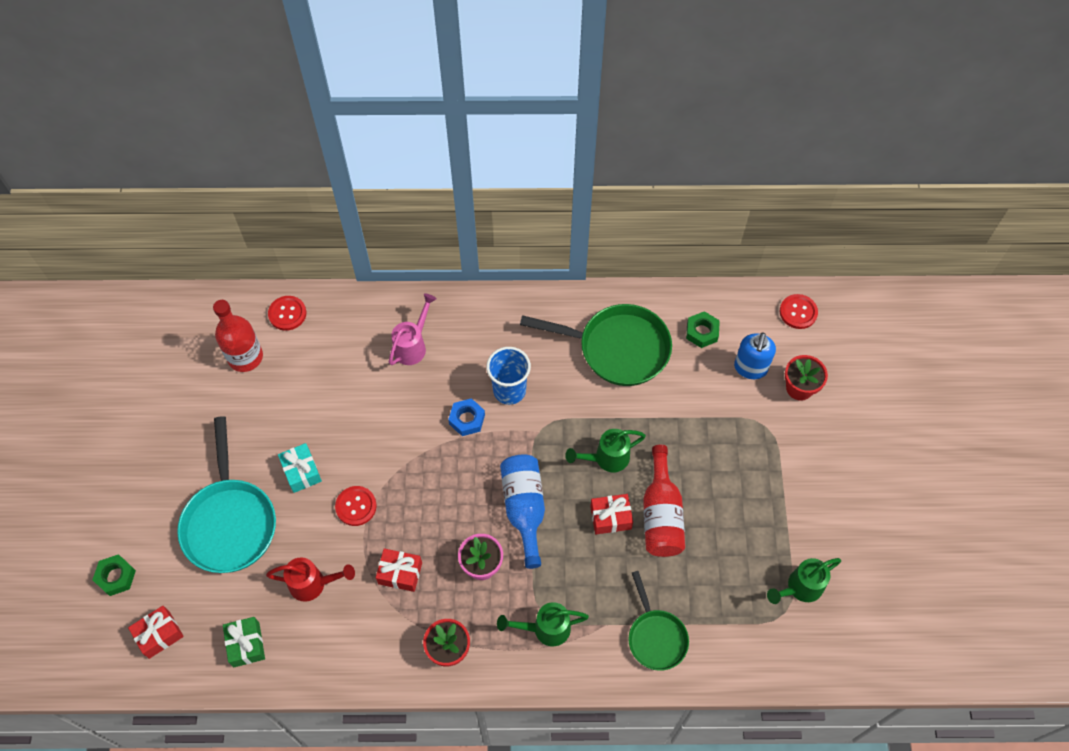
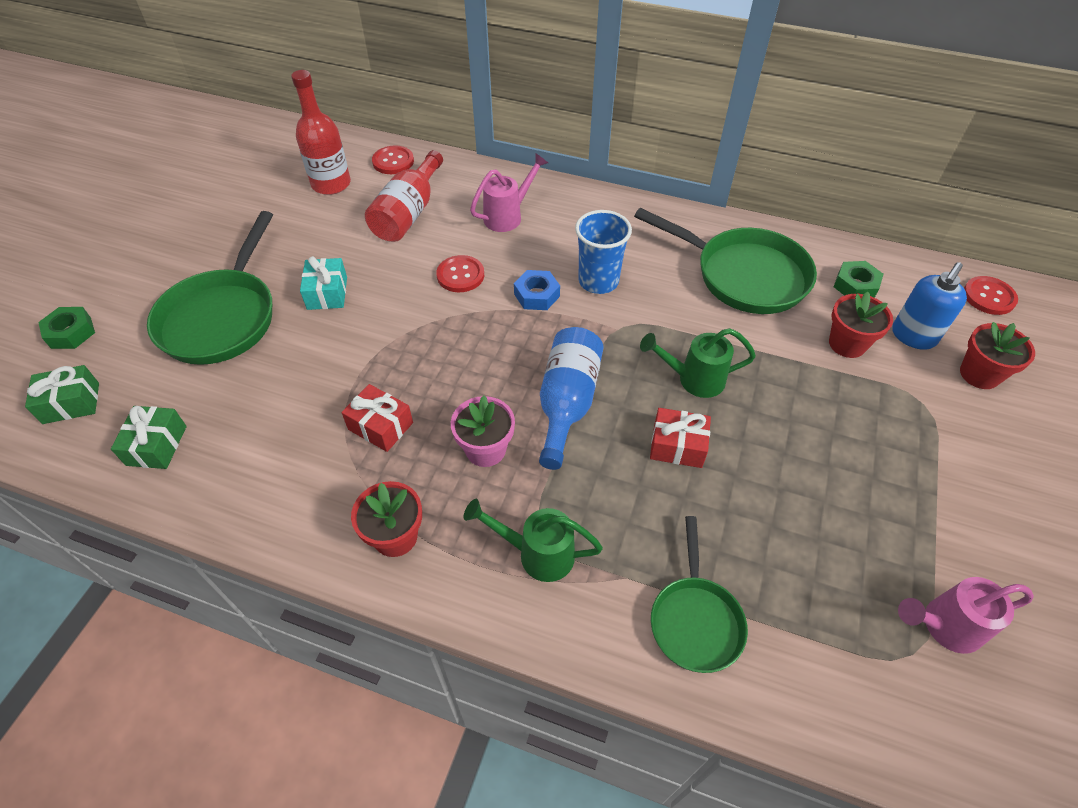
camera: 20 degrees right, 10 degrees down
red gift [128,606,184,659] -> green gift [25,365,99,424]
turquoise pan [177,416,276,573] -> green pan [147,211,273,365]
red watering can [266,557,355,602] -> none
red button [335,486,377,526] -> red button moved to [436,255,484,292]
red bottle [643,445,685,557] -> red bottle moved to [365,150,443,242]
green watering can [767,558,841,604] -> pink watering can [898,577,1034,654]
none -> red flower pot [829,292,893,358]

